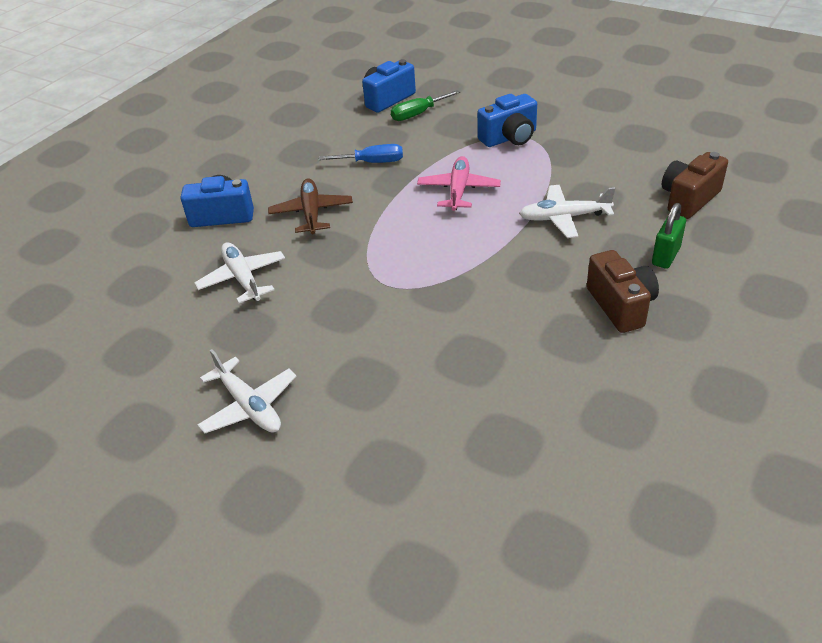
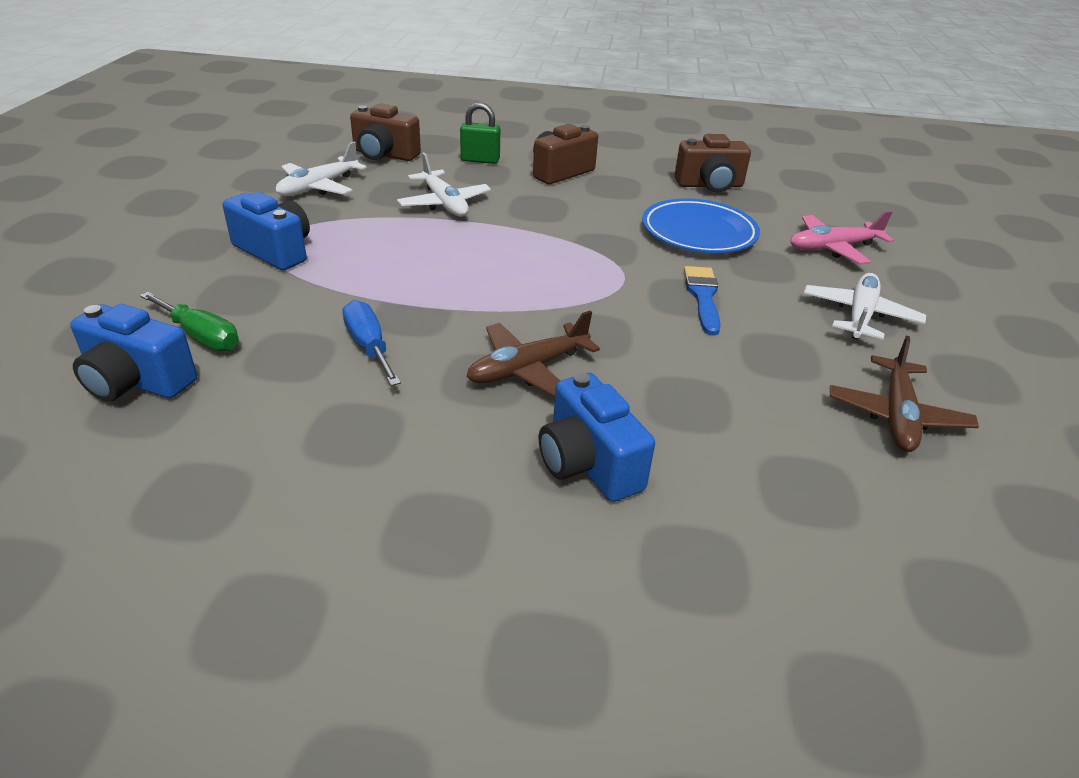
camera: 120 degrees left, 5 degrees down
white plane [195,242,285,303] -> white plane moved to [276,142,367,196]
pink plane [417,156,501,211] -> pink plane moved to [790,211,894,264]
none -> blue plate [642,199,760,253]
none -> brown camera [674,134,751,193]
none -> blue brush [684,266,721,336]
none -> brown plane [830,336,979,452]

